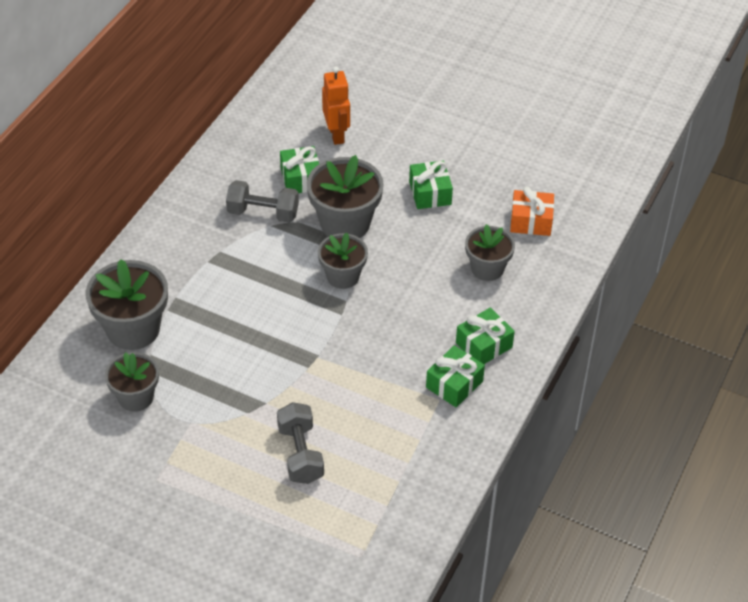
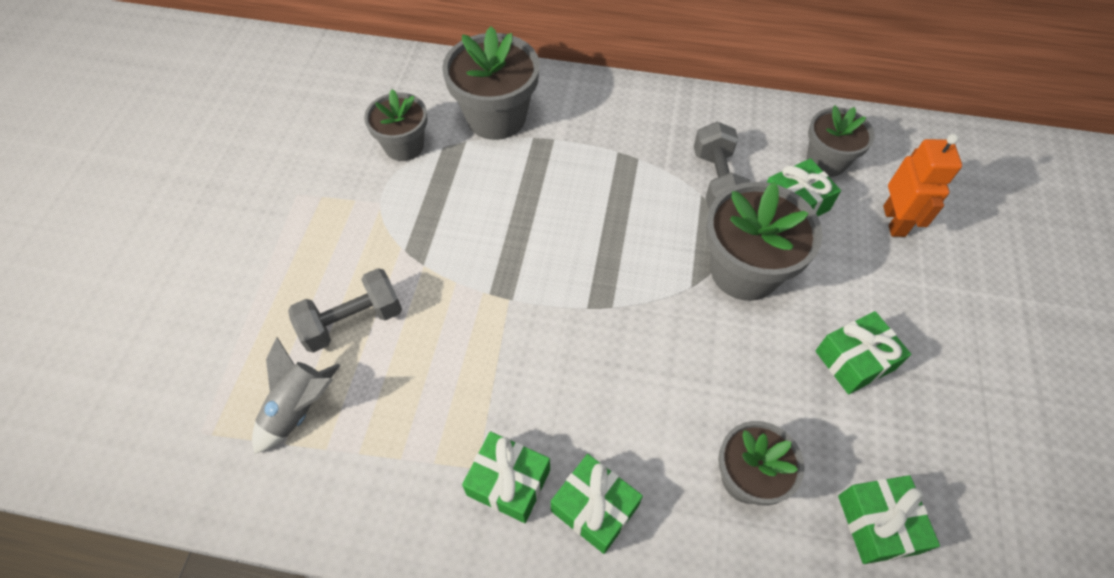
camera: 75 degrees right, 10 degrees up
grey flower pot [318,233,368,289] -> grey flower pot moved to [807,105,875,177]
orange robot [322,66,350,145] -> orange robot turned 60 degrees counterclockwise [883,134,962,237]
orange gift [510,187,554,236] -> green gift [838,475,940,564]
none -> grey rocket [252,337,340,454]

